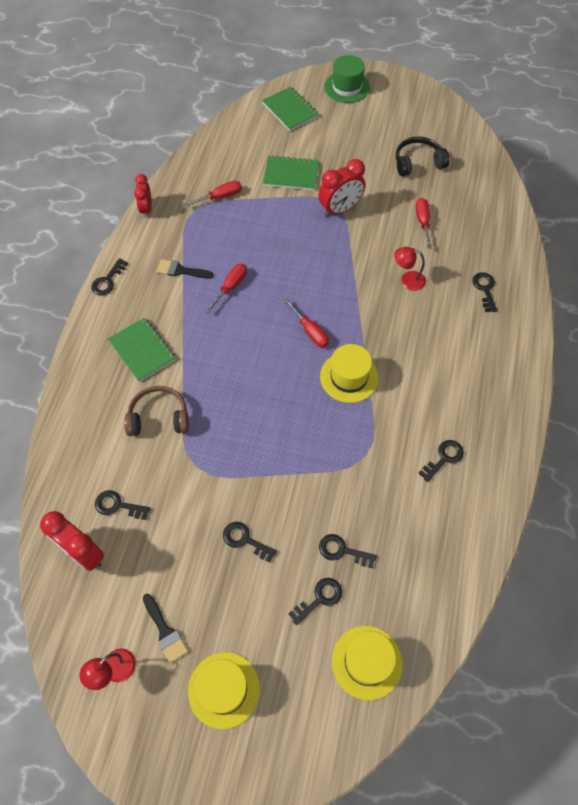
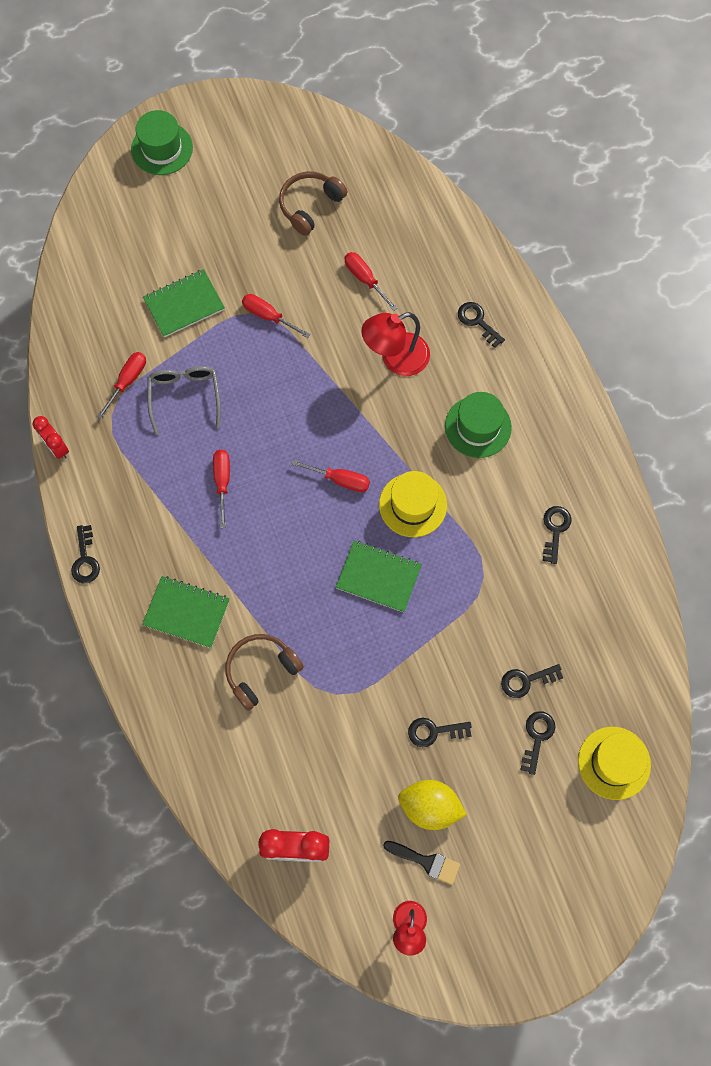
camera: 35 degrees left, 10 degrees up
black key [95,490,151,520] -> none
black brush [156,259,214,278] -> none
yellow hat [188,652,260,729] -> none
green notebook [262,87,319,131] -> green notebook moved to [336,540,422,612]
red clock [319,159,365,217] -> red screwdriver [242,294,310,338]
red lamp [394,247,426,291] -> red lamp [361,312,430,376], size x1.62
black headphones [396,136,449,176] -> brown headphones [279,171,347,236]
none -> grey glasses [147,366,221,435]
none -> yellow lemon [398,780,467,830]
none -> green hat [445,392,512,458]

